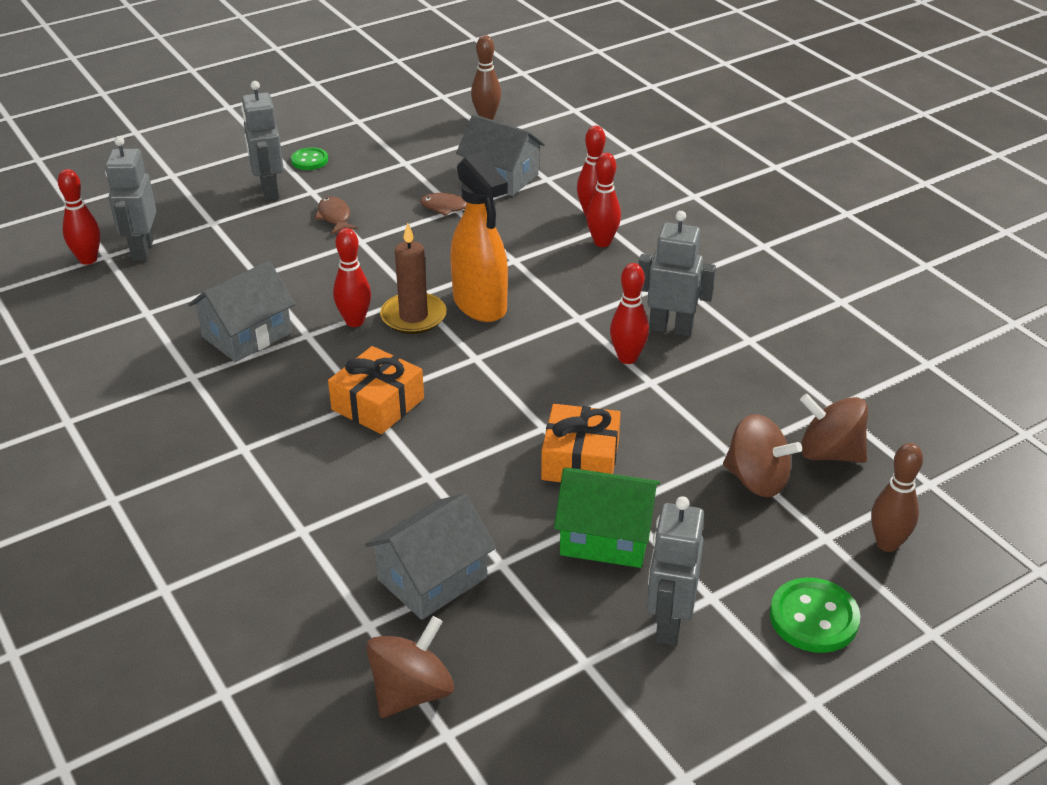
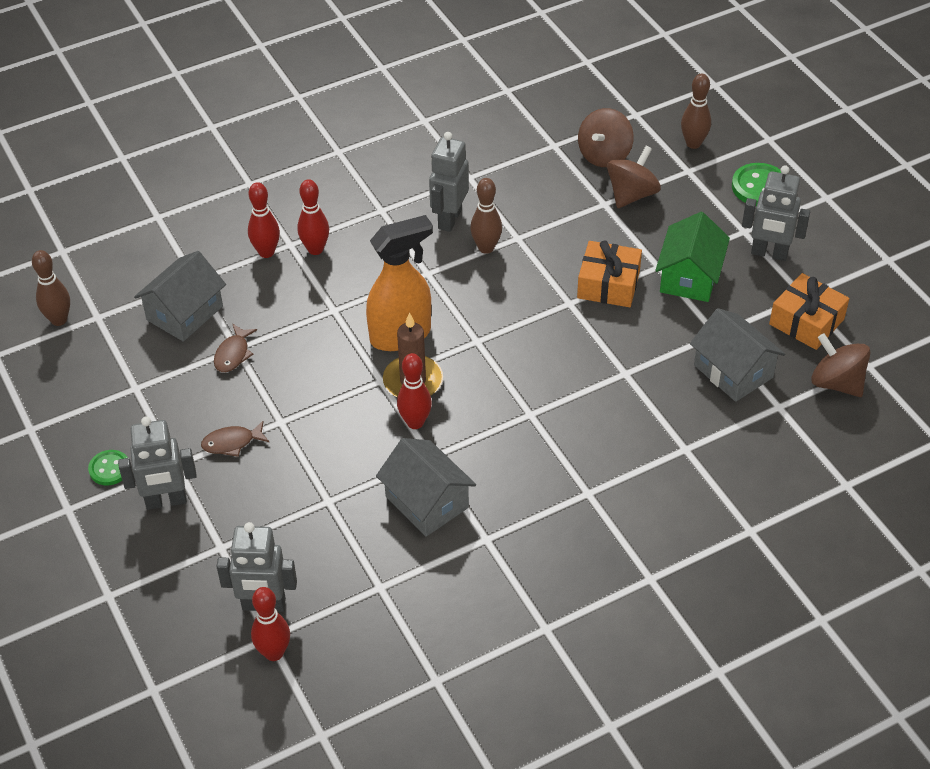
camera: 85 degrees left, 10 degrees up
orange gift [328,346,424,434] -> orange gift moved to [769,273,849,350]
red bowling pin [610,263,649,364] -> brown bowling pin [470,178,502,254]

